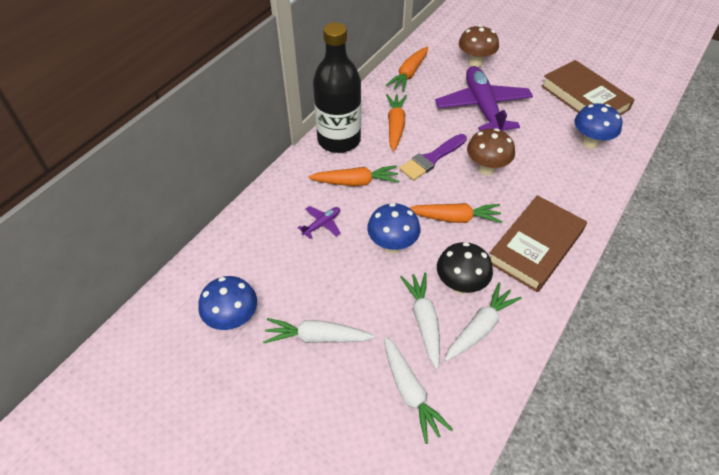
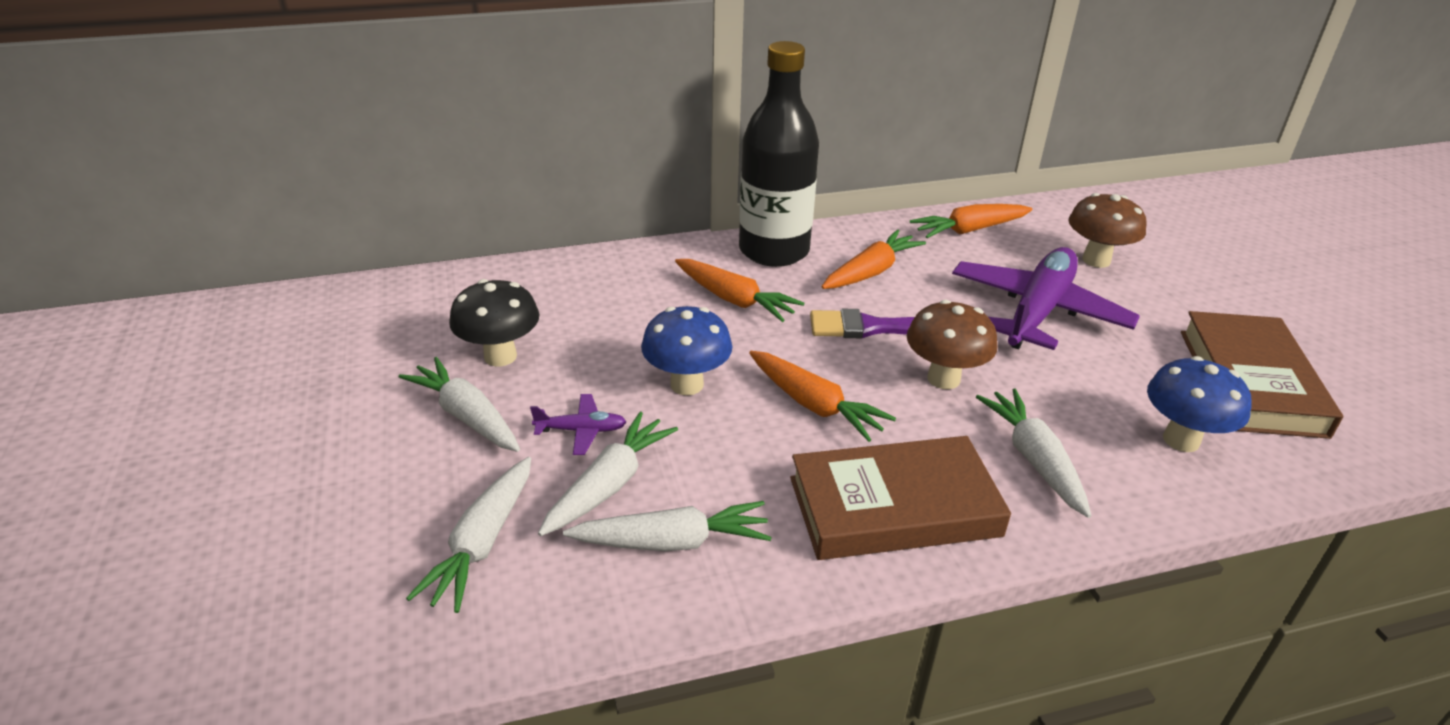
camera: 40 degrees right, 15 degrees down
blue mushroom [198,276,257,330] -> none
purple plane [297,206,341,239] -> purple plane moved to [530,394,626,455]
black mushroom [437,242,493,294] -> black mushroom moved to [449,279,539,367]
none -> white carrot [976,388,1091,518]

